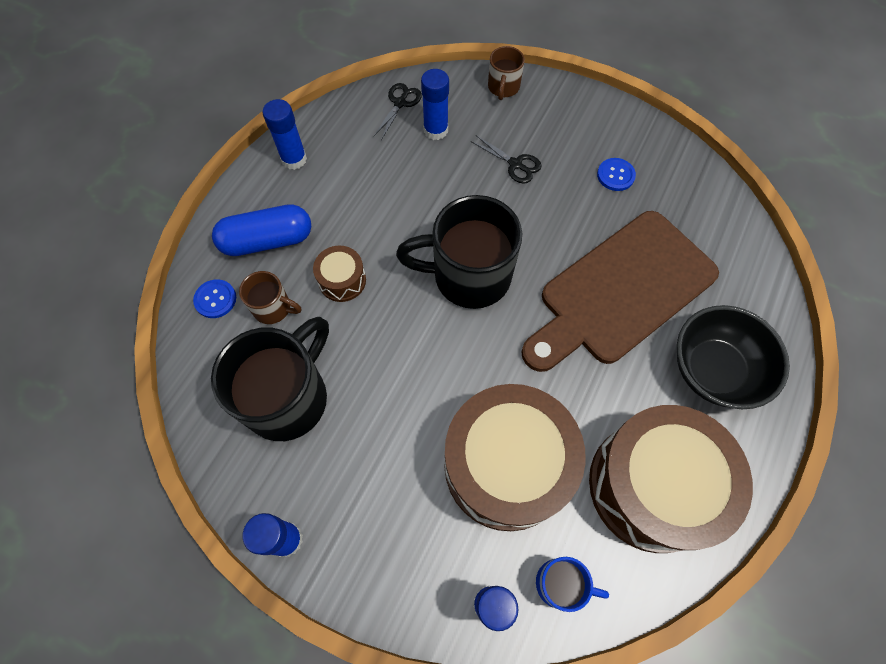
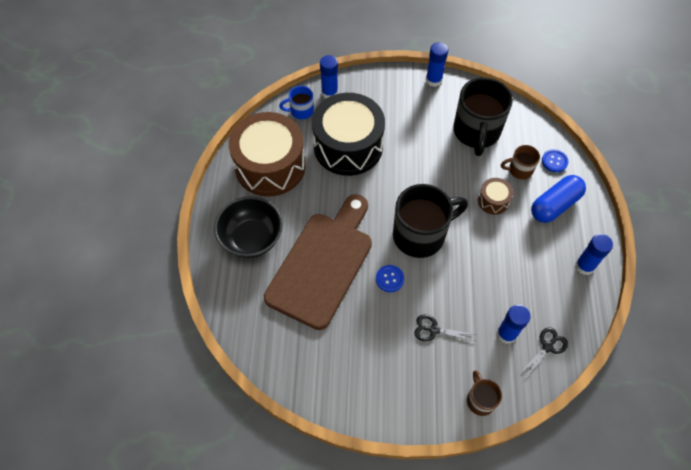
camera: 155 degrees right, 5 degrees down
black scissors [374,83,422,140] -> black scissors turned 135 degrees counterclockwise [520,328,568,377]
brown drum [445,384,586,531] -> black drum [312,93,385,176]
blue button [597,158,636,191] -> blue button moved to [376,265,404,292]

